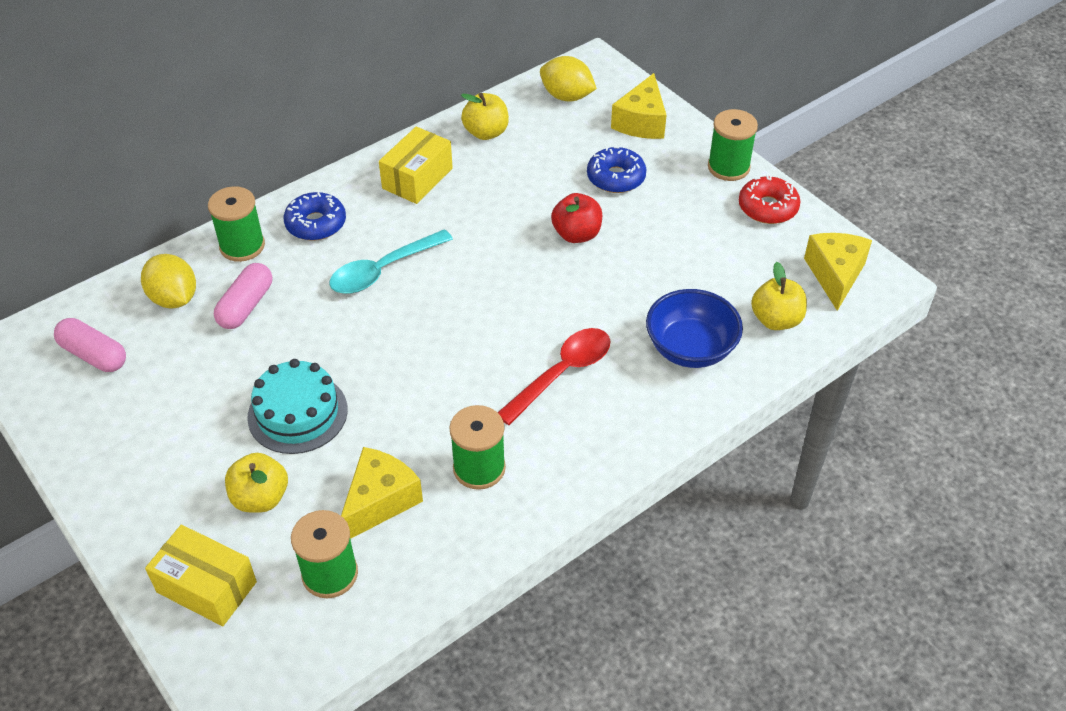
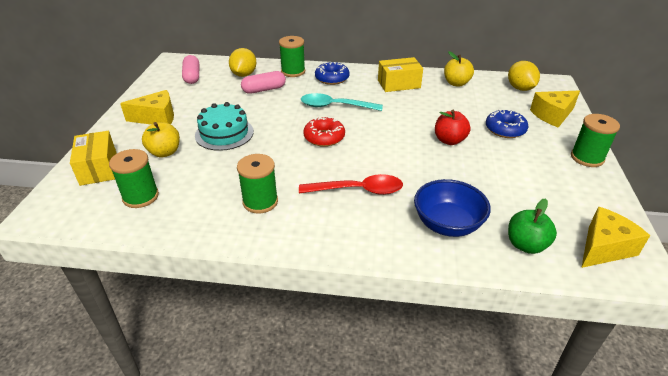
camera: 45 degrees right, 10 degrees down
yellow cheese [341,447,423,539] -> yellow cheese moved to [120,90,174,124]
red donut [739,175,800,224] -> red donut moved to [303,117,345,147]
yellow apple [751,262,807,330] -> green apple [508,198,557,254]

